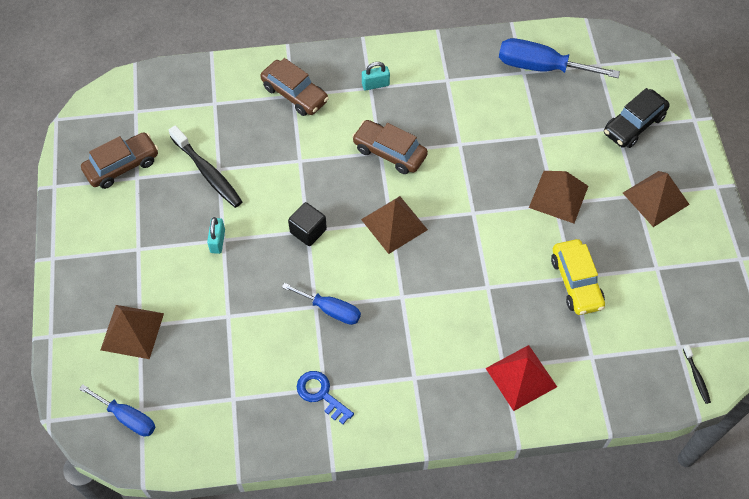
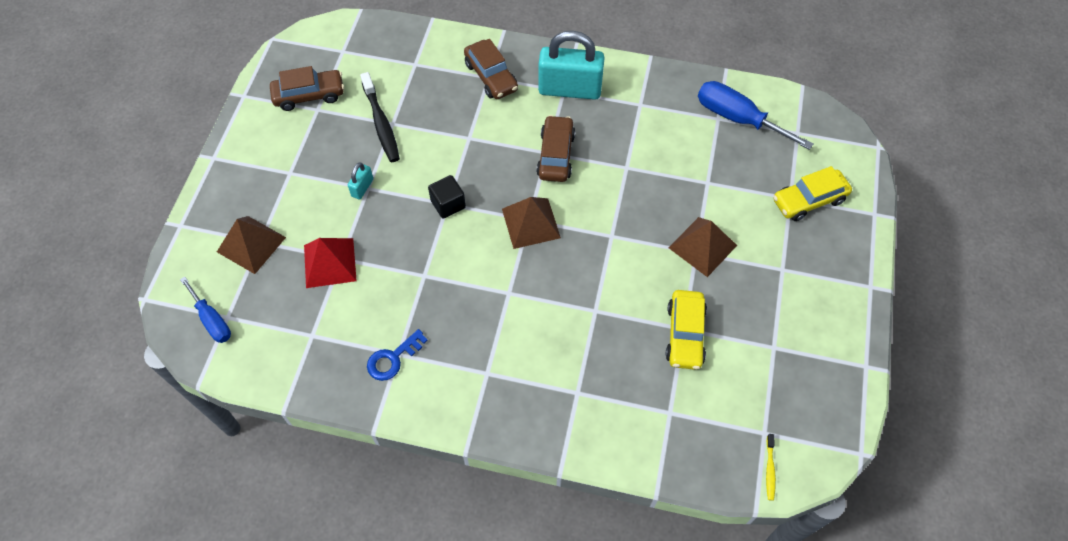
camera: 20 degrees right, 0 degrees up
blue screwdriver [282,283,361,325] -> none
blue key [297,371,354,424] -> blue key turned 105 degrees counterclockwise [367,329,428,381]
brown car [352,120,428,174] -> brown car turned 45 degrees clockwise [536,115,575,182]
turquoise padlock [362,62,390,90] -> turquoise padlock [538,31,605,100], size x2.30
red pyramid [486,345,557,411] -> red pyramid moved to [304,238,357,288]
black car [604,88,670,148] -> yellow car [773,166,852,221]
brown pyramid [623,171,690,227] -> none
black toothbrush [683,345,711,404] -> yellow toothbrush [766,434,776,501]

